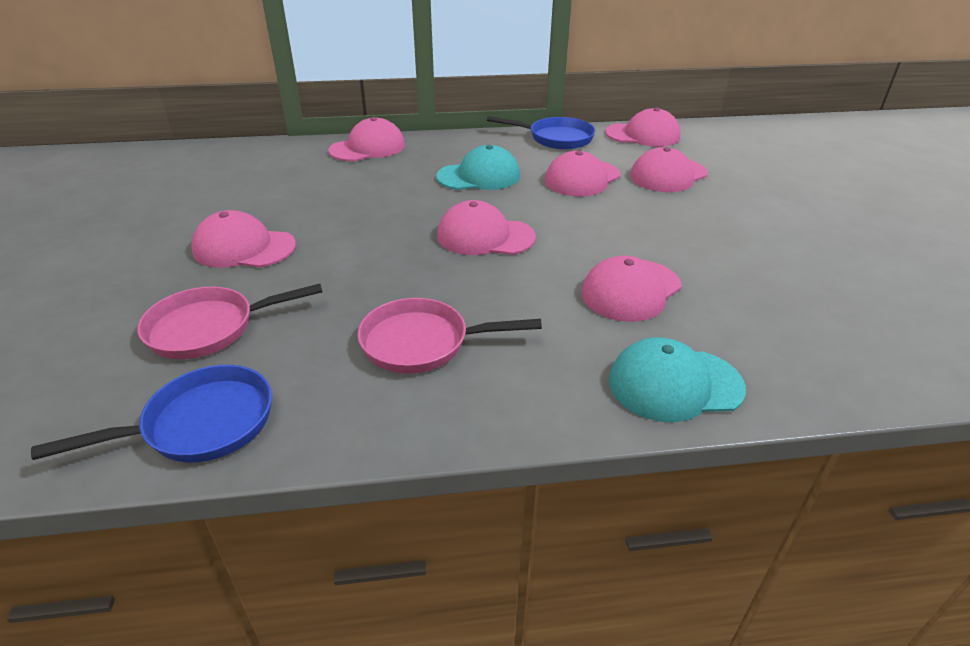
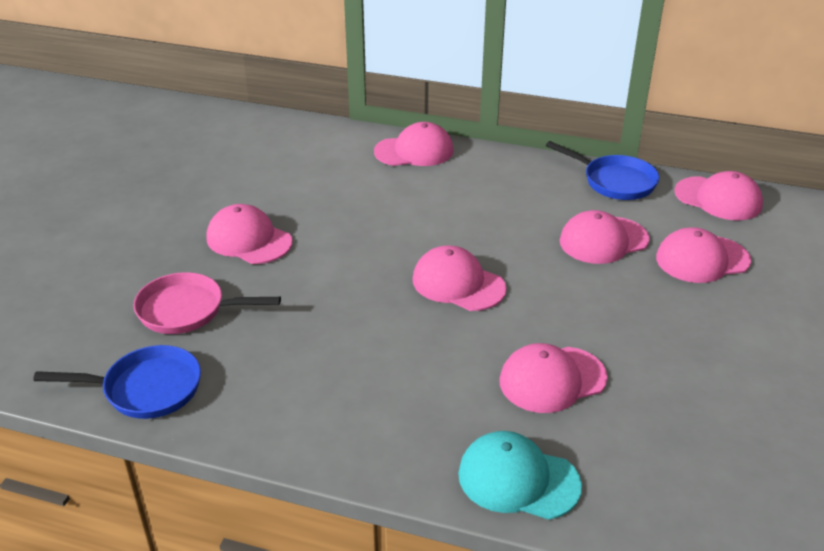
camera: 25 degrees right, 0 degrees up
pink pan [357,298,542,374] -> none
turquoise cap [436,145,520,190] -> none

